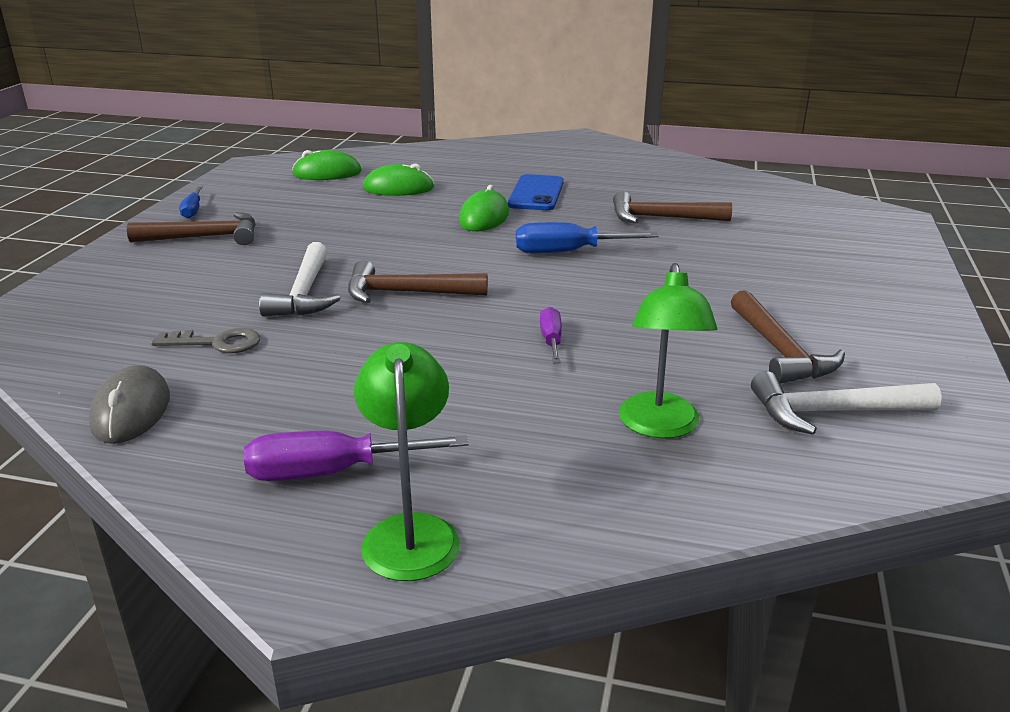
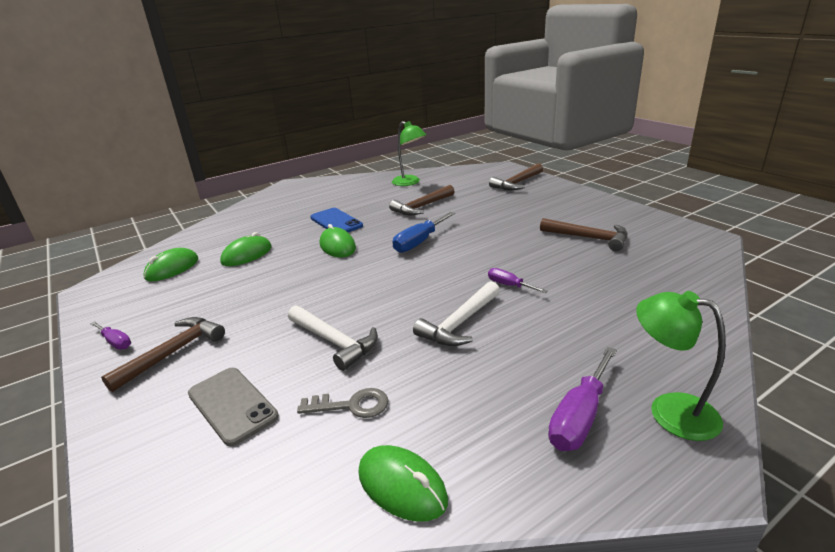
camera: 45 degrees left, 0 degrees up
grey mouse [89,365,170,444] -> green mouse [359,445,448,522]
grey key [151,328,260,353] -> grey key turned 45 degrees clockwise [297,388,389,418]
blue screwdriver [179,186,203,219] -> purple screwdriver [90,321,131,350]
brown hammer [348,260,488,303] -> brown hammer moved to [489,163,543,190]
green lamp [619,263,717,439] -> green lamp moved to [392,121,426,186]
white hammer [751,371,942,435] -> white hammer moved to [413,281,500,346]
none -> grey phone [188,368,279,447]

